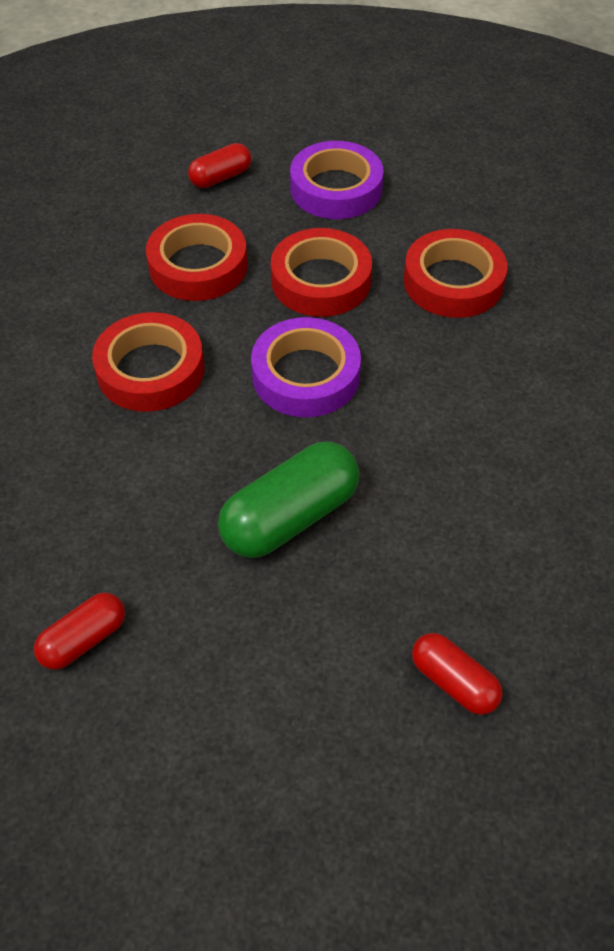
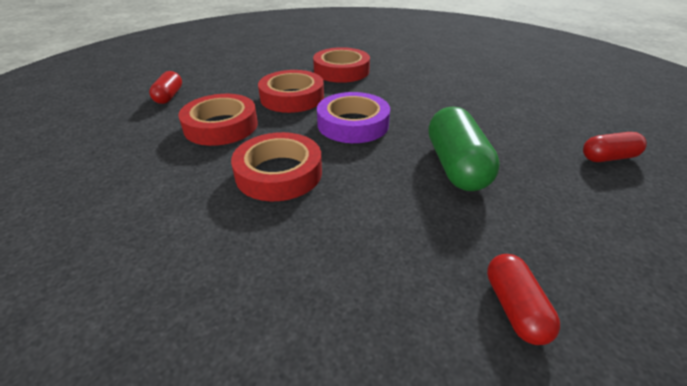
camera: 55 degrees left, 15 degrees down
purple tape [290,141,384,219] -> none

